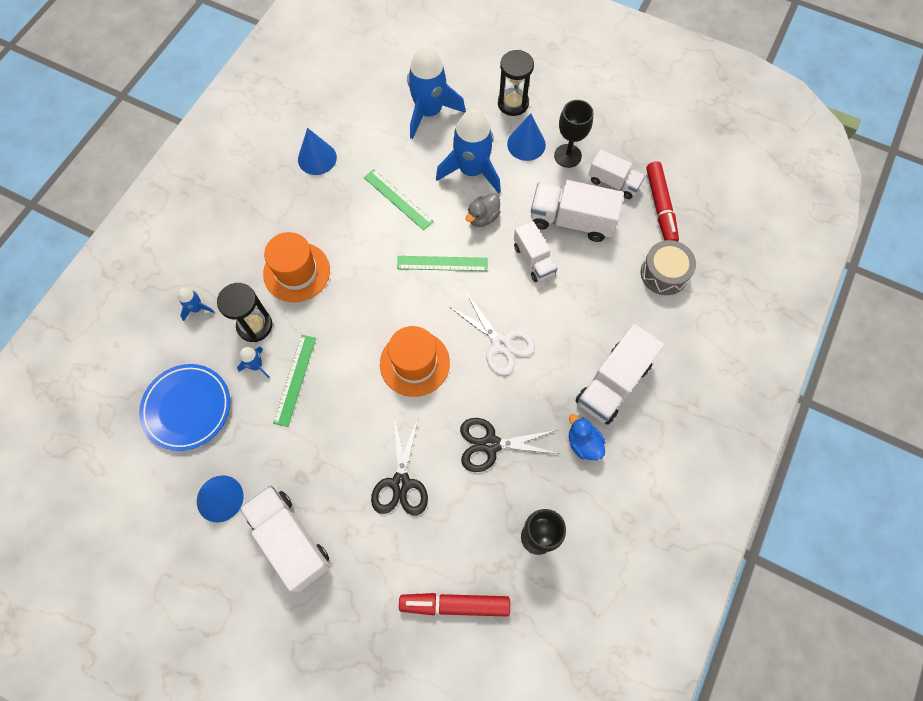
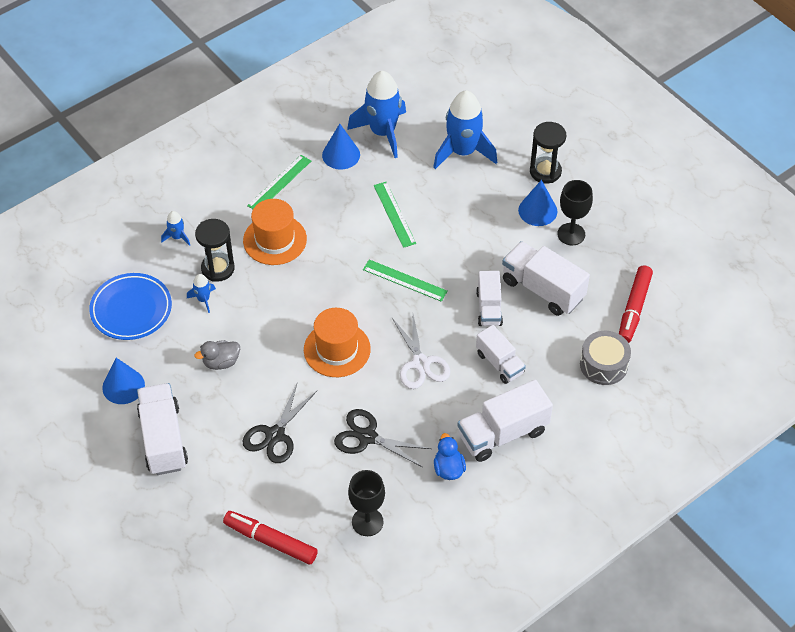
camera: 25 degrees right, 15 degrees down
green ruler [273,335,316,427] -> green ruler moved to [247,155,311,209]
blue rocket [436,109,501,194] -> blue rocket moved to [347,71,406,158]
grey duck [466,193,501,227] -> grey duck moved to [194,340,240,370]
white truck [588,149,645,199] -> white truck moved to [476,325,526,384]

